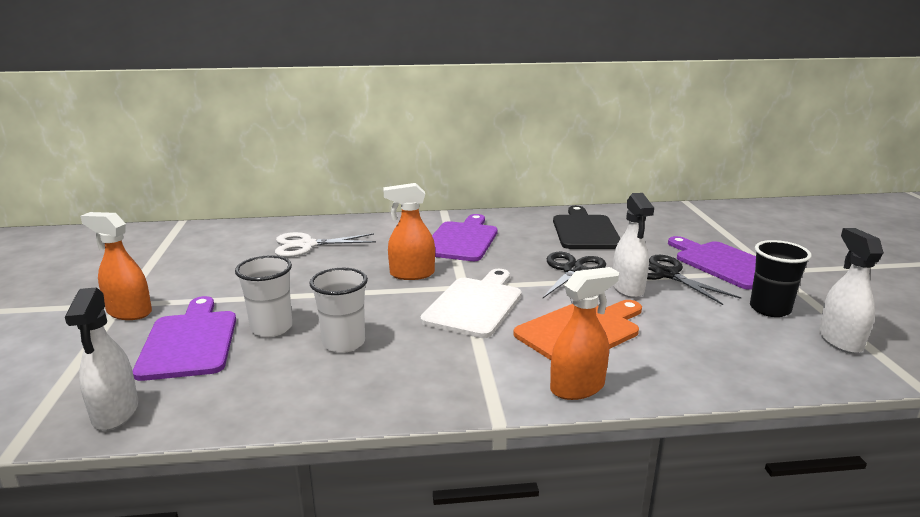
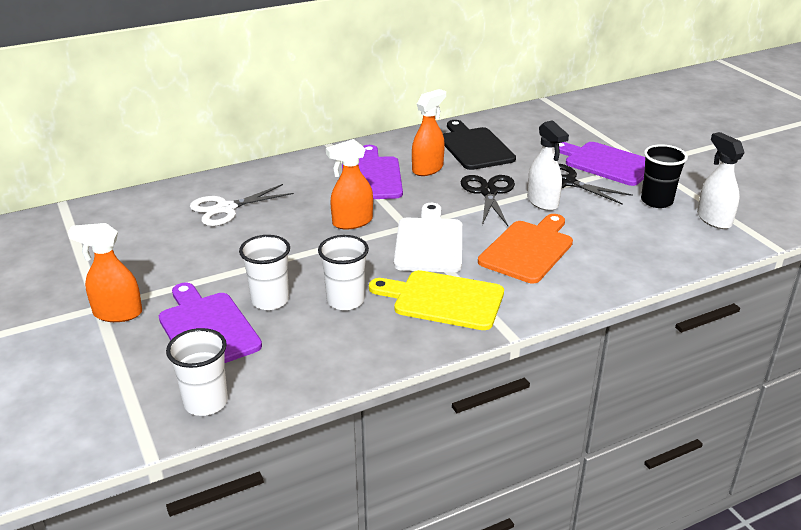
camera: 20 degrees left, 10 degrees up
white spray bottle [65,287,138,431] -> white cup [166,328,228,416]
orange spray bottle [550,267,619,400] -> orange spray bottle moved to [412,89,446,176]
none -> yellow cutting board [369,270,504,330]

